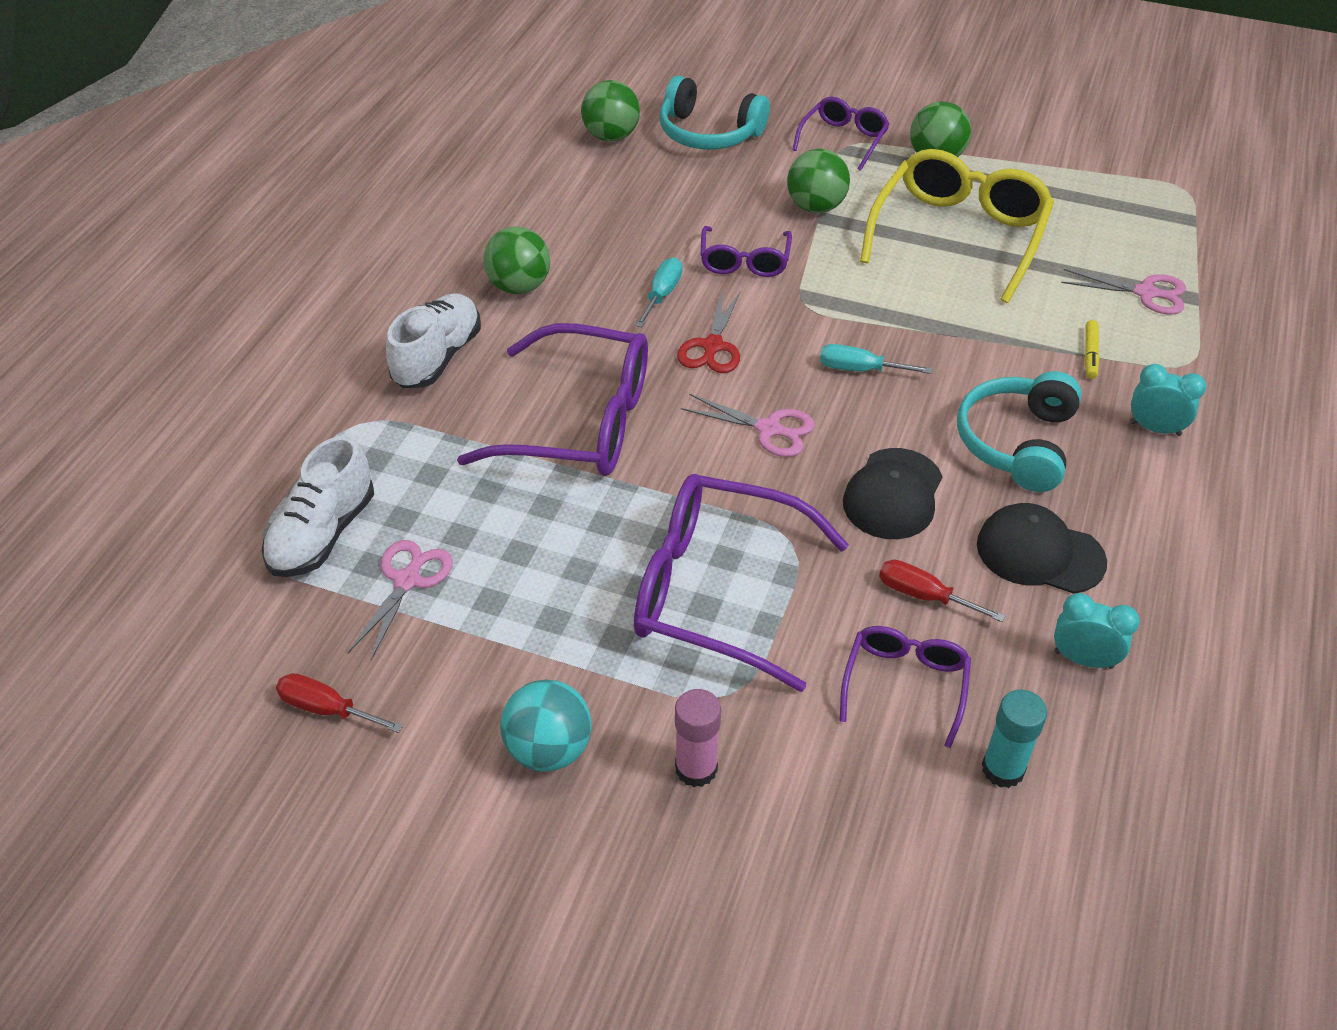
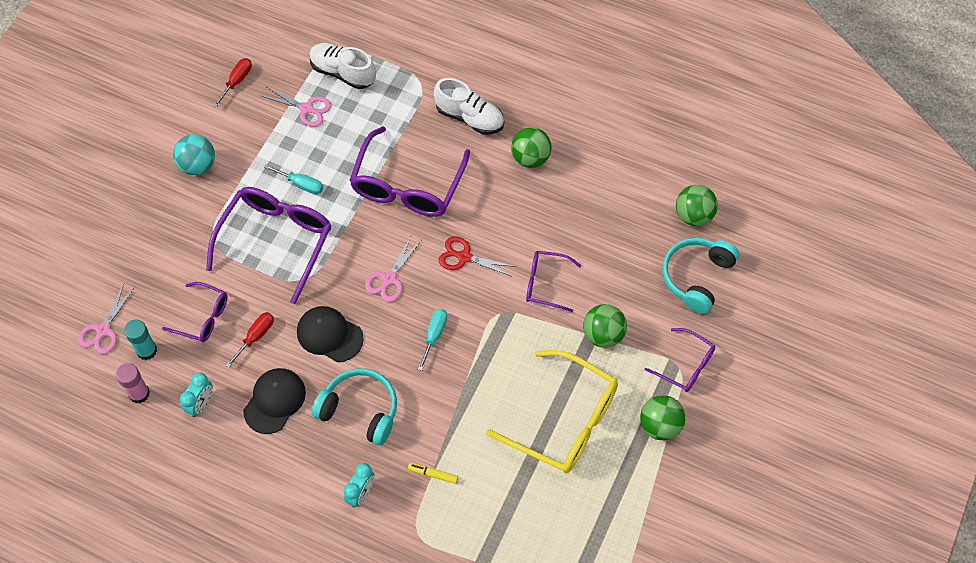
camera: 95 degrees right, 15 degrees up
turquoise screwdriver [635,257,683,327] -> turquoise screwdriver moved to [264,164,324,194]
pink glue stick [675,689,721,787] -> pink glue stick moved to [116,363,150,403]
pink scissors [1061,269,1186,315] -> pink scissors moved to [78,284,135,354]

